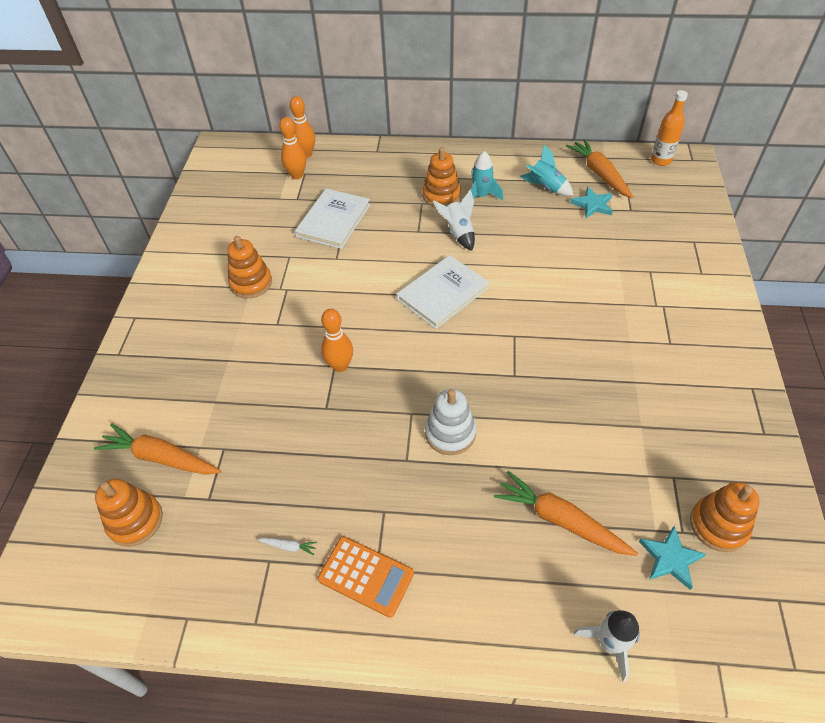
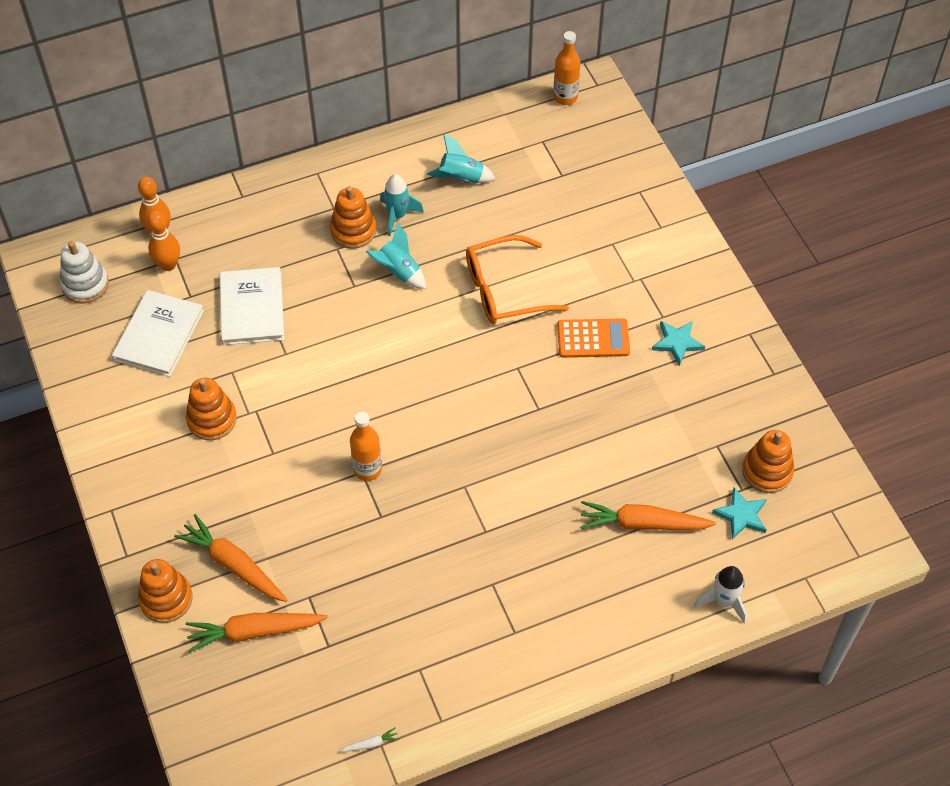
camera: 30 degrees left, 5 degrees up
orange stacking toy [95,479,163,547] -> orange stacking toy moved to [138,559,193,623]
white carrot [257,537,318,555] -> white carrot moved to [340,727,399,752]
orange calculator [318,536,414,618] -> orange calculator moved to [557,318,630,358]
orange bowling pin [321,309,353,372] -> orange bottle [350,412,382,481]
white book [396,255,489,329] -> white book moved to [112,290,204,377]
white stacking toy [425,389,476,455] -> white stacking toy moved to [60,241,109,303]
white rocket [433,189,475,251] -> turquoise rocket [366,222,426,289]
orange carrot [566,139,633,198] -> orange carrot moved to [174,514,287,602]
turquoise star [570,187,613,218] -> turquoise star moved to [652,321,705,366]
none -> orange glasses [466,235,569,324]

